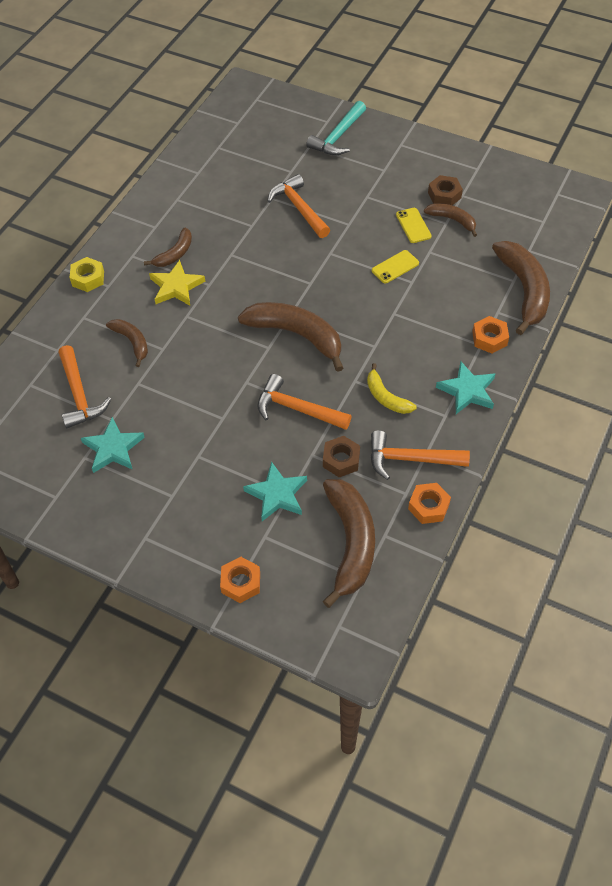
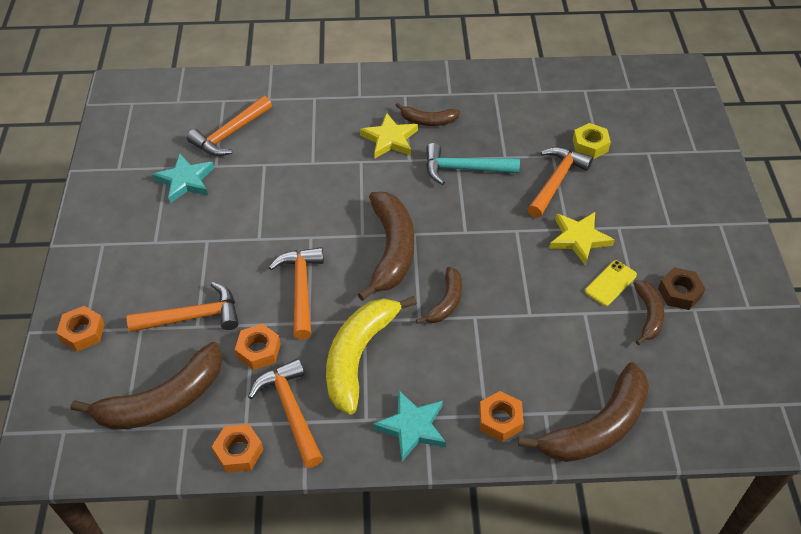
camera: 60 degrees right, 5 degrees down
yellow nut [70,257,104,292] -> yellow nut moved to [573,123,611,159]
brown banana [106,319,148,367] -> brown banana moved to [416,267,462,324]
turquoise star [243,461,307,521] -> orange hammer [127,282,239,332]
turquoise hammer [306,101,366,155] -> turquoise hammer moved to [426,143,520,185]
brown nut [323,436,360,477] -> orange nut [235,324,281,370]
yellow banana [367,363,417,414] -> yellow banana [326,296,417,415], size x1.85
yellow phone [372,250,419,283] -> none
none -> yellow star [549,212,615,265]

